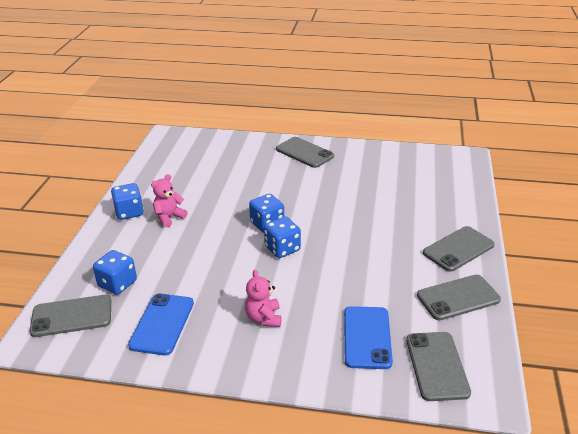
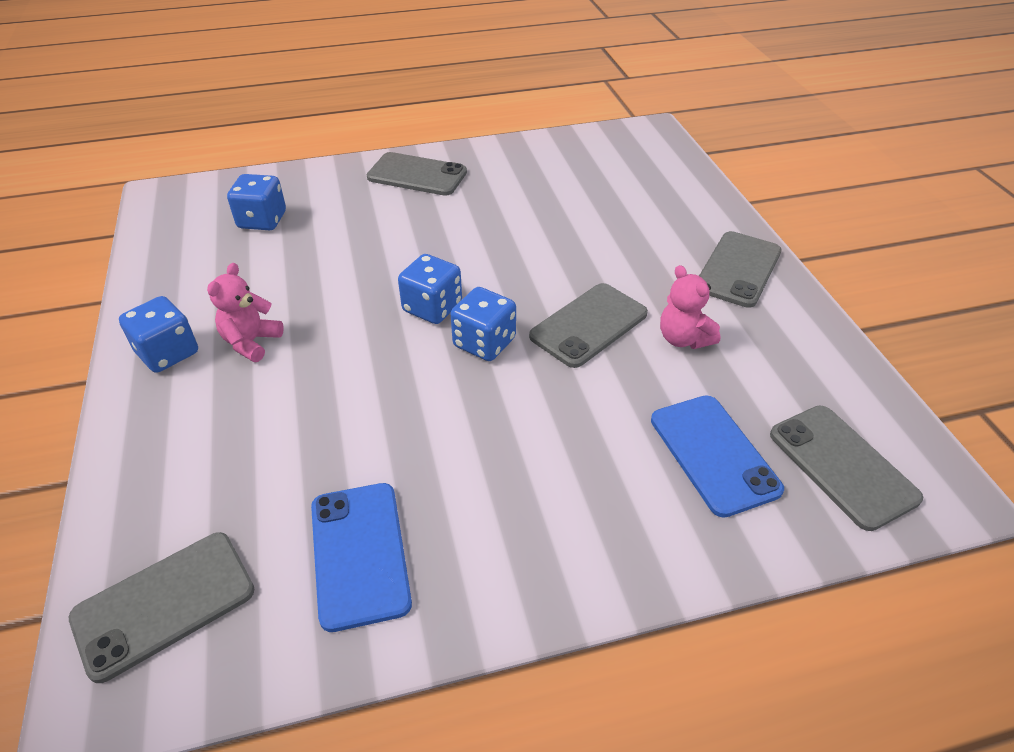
camera: 25 degrees left, 10 degrees up
blue dice [93,250,137,295] -> blue dice moved to [227,174,286,230]
pink teddy bear [245,269,282,327] -> pink teddy bear moved to [660,265,720,349]
grey phone [417,274,501,320] -> grey phone moved to [529,283,648,368]

